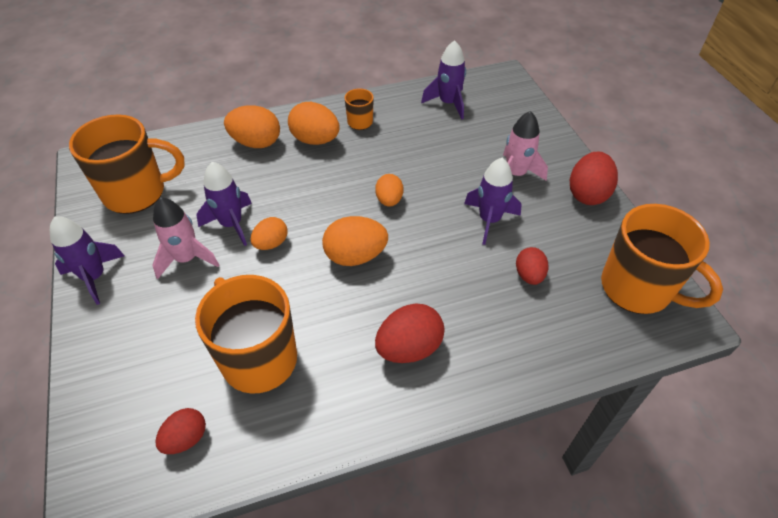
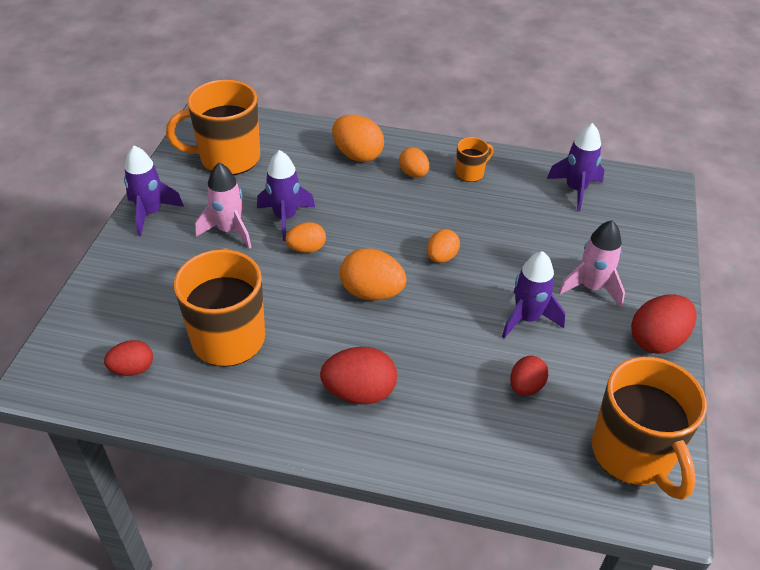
camera: 30 degrees right, 5 degrees down
orange mug [69,114,185,214] -> orange mug turned 150 degrees clockwise [166,80,260,175]
orange egg [288,102,340,145] -> orange egg [399,147,429,178], size x0.63

